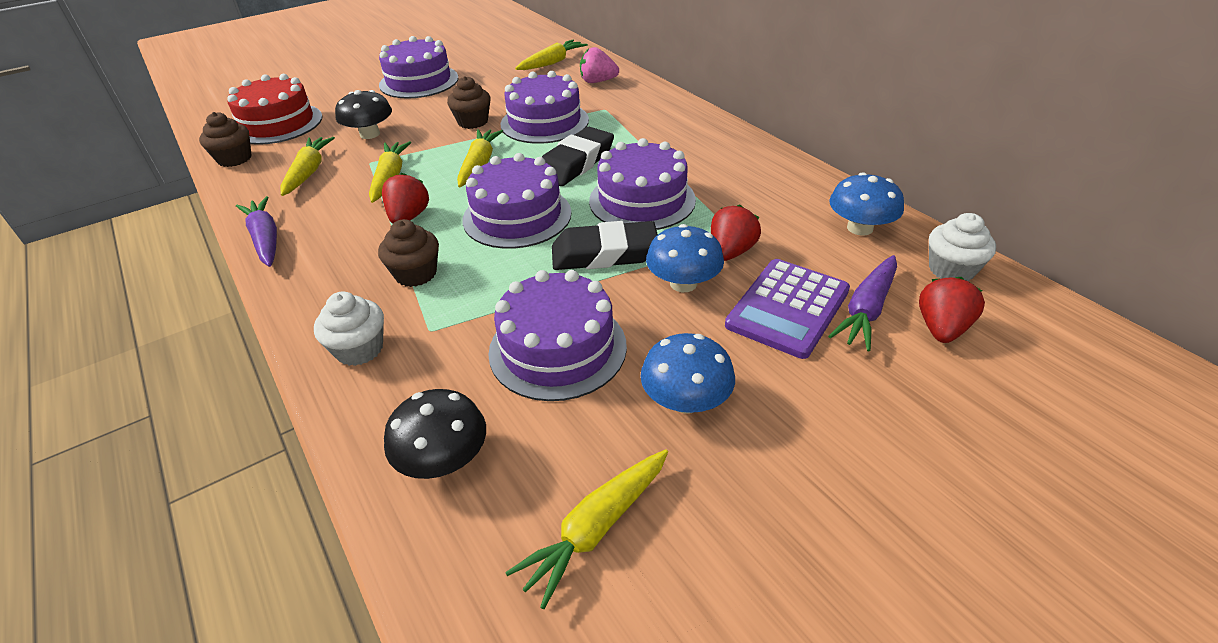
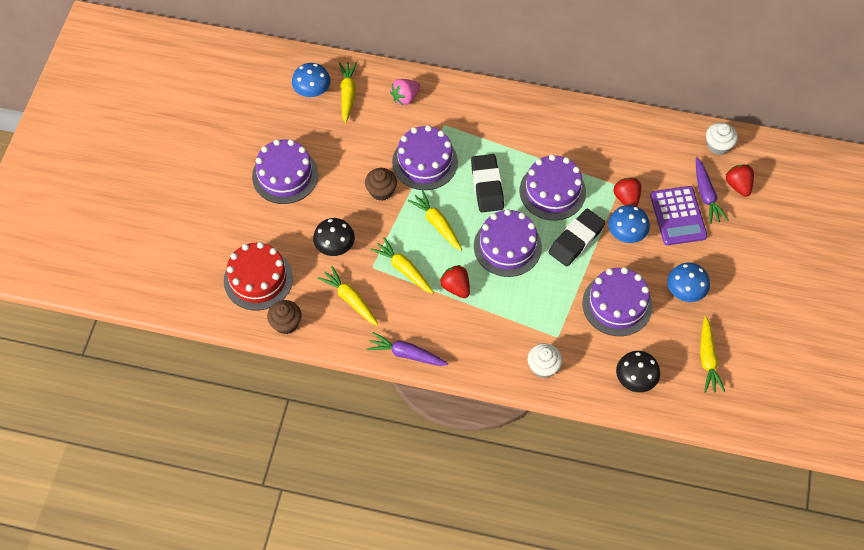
camera: 45 degrees left, 20 degrees up
brown cupcake [378,219,439,287] -> none
blue mushroom [829,172,904,236] -> blue mushroom moved to [292,63,331,97]

